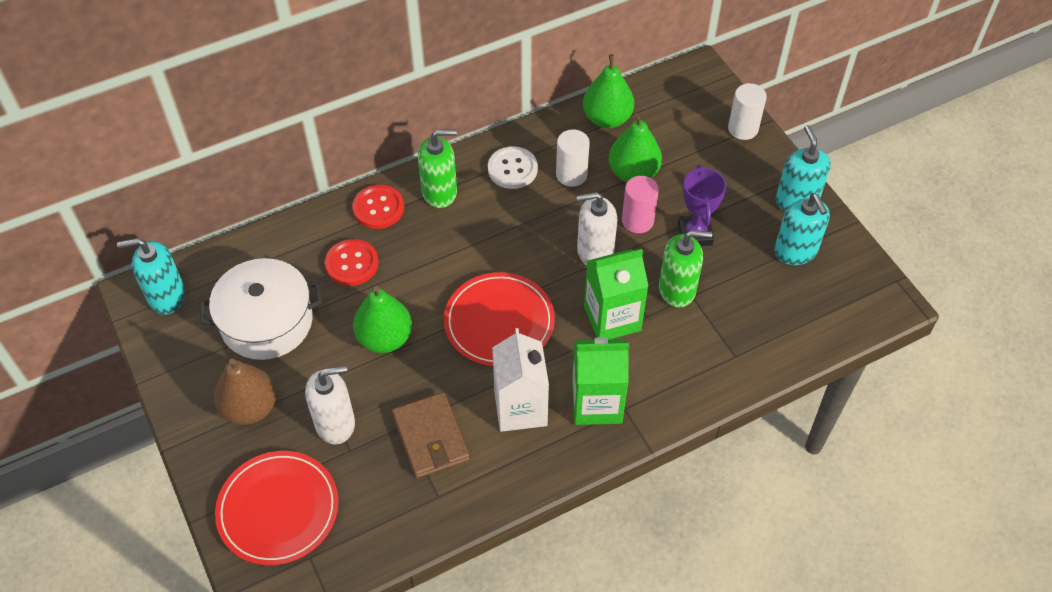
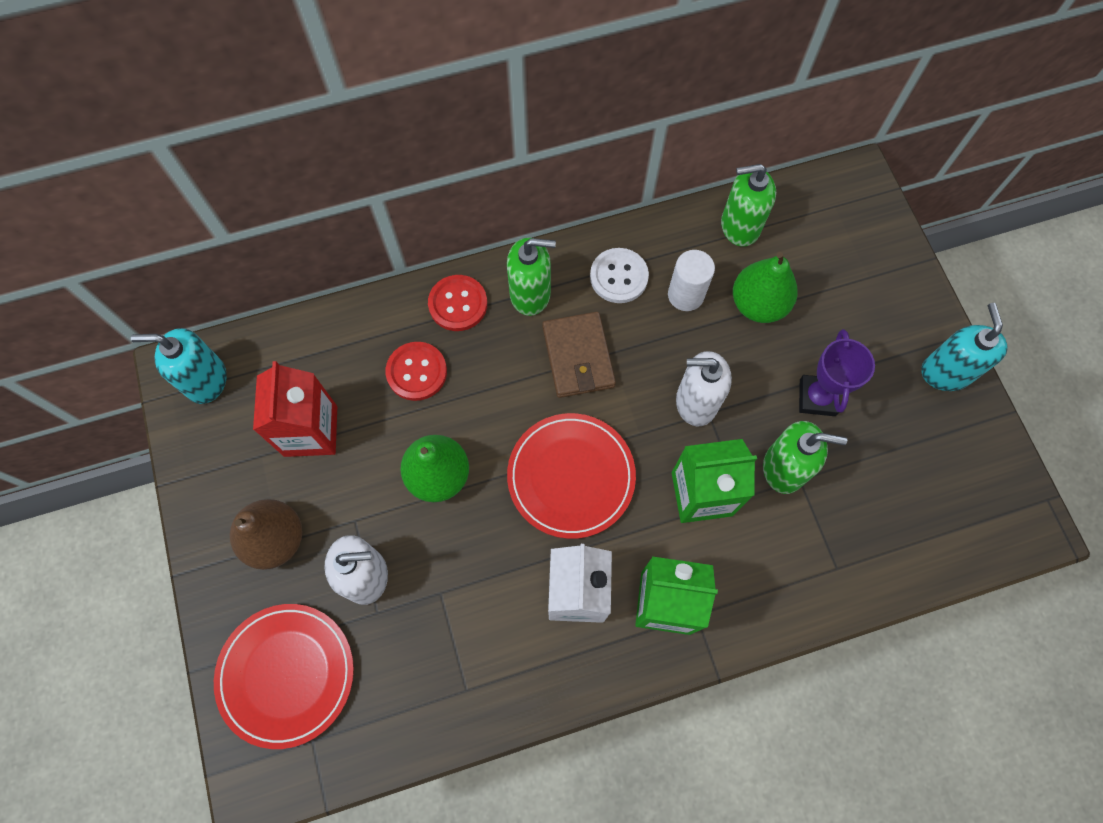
camera: 10 degrees right, 15 degrees up
white pot [199,258,322,360] -> red carton [253,361,337,457]
brown wallet [392,392,469,478] -> brown wallet moved to [542,312,616,398]
green pear [583,54,634,128] -> green soap dispenser [721,164,776,247]
pink cylinder [622,176,659,233] -> none
white cylinder [728,83,767,140] -> none
turquoise soap dispenser [774,194,830,265] -> none

